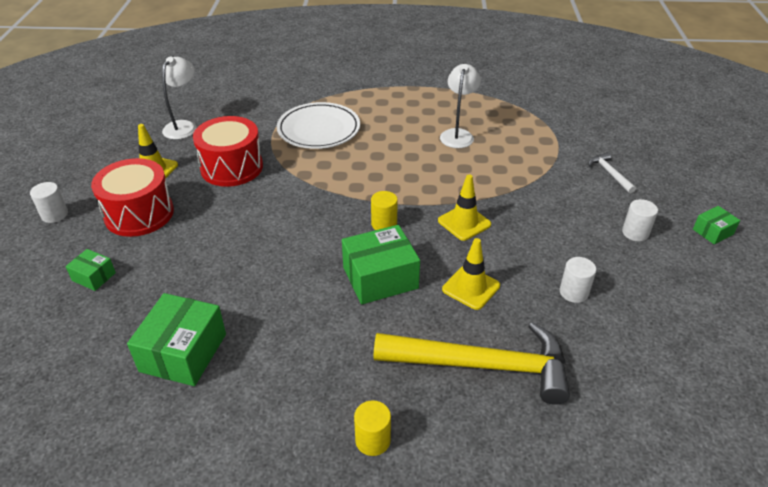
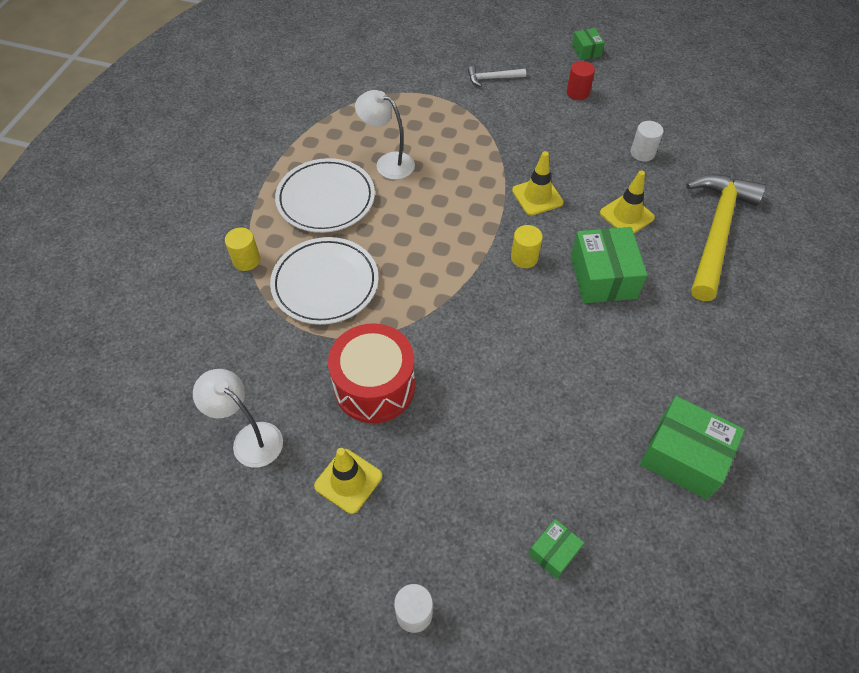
camera: 75 degrees left, 15 degrees up
red drum [91,158,174,237] -> none
yellow cylinder [354,400,391,456] -> yellow cylinder moved to [225,227,260,271]
white cylinder [622,199,658,241] -> red cylinder [567,61,595,100]
none -> white plate [275,158,375,233]

